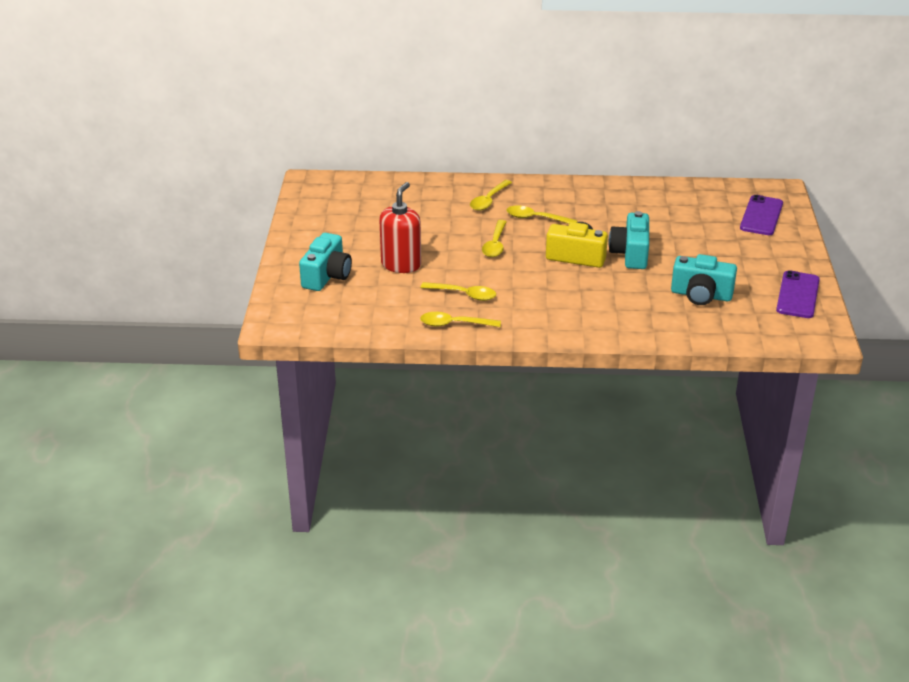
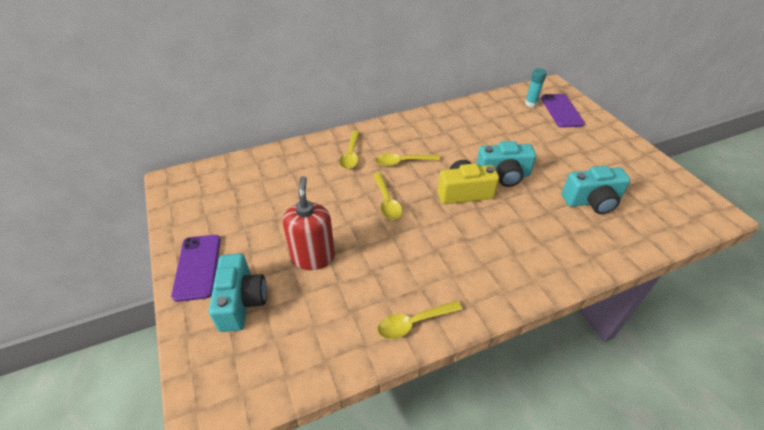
camera: 25 degrees left, 10 degrees up
yellow spoon [420,282,496,301] -> none
turquoise camera [609,211,649,269] -> turquoise camera turned 75 degrees counterclockwise [476,141,536,187]
purple phone [776,270,820,318] -> purple phone moved to [171,235,221,302]
none -> turquoise glue stick [525,68,547,107]

